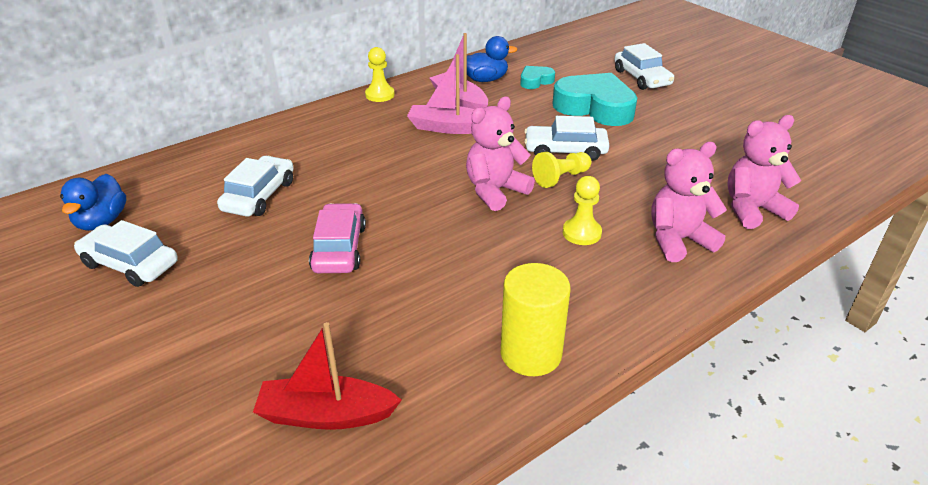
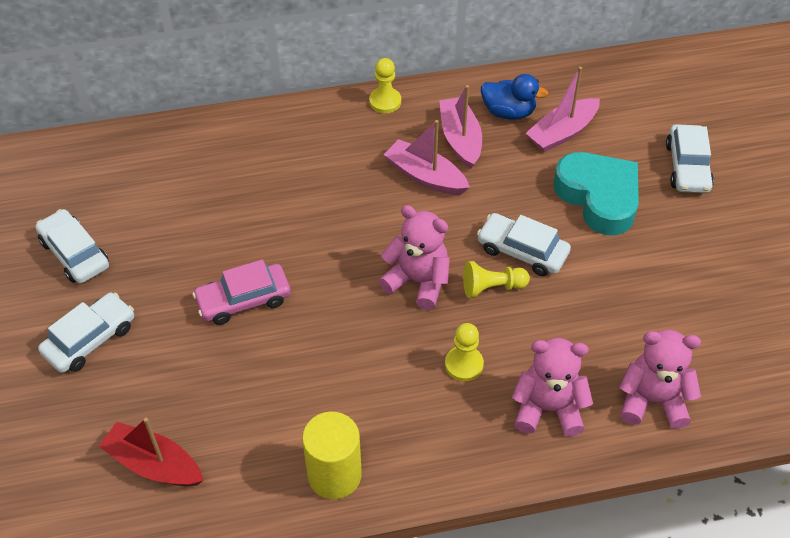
camera: 25 degrees right, 15 degrees up
blue duck [60,174,126,231] -> none
white car [217,156,294,217] -> white car moved to [38,292,134,373]
pink car [309,203,366,273] -> pink car turned 135 degrees counterclockwise [192,259,291,325]
pink teddy bear [466,96,535,211] -> pink teddy bear turned 45 degrees clockwise [379,205,450,310]
turquoise heart [520,66,555,89] -> pink boat [526,67,600,152]

